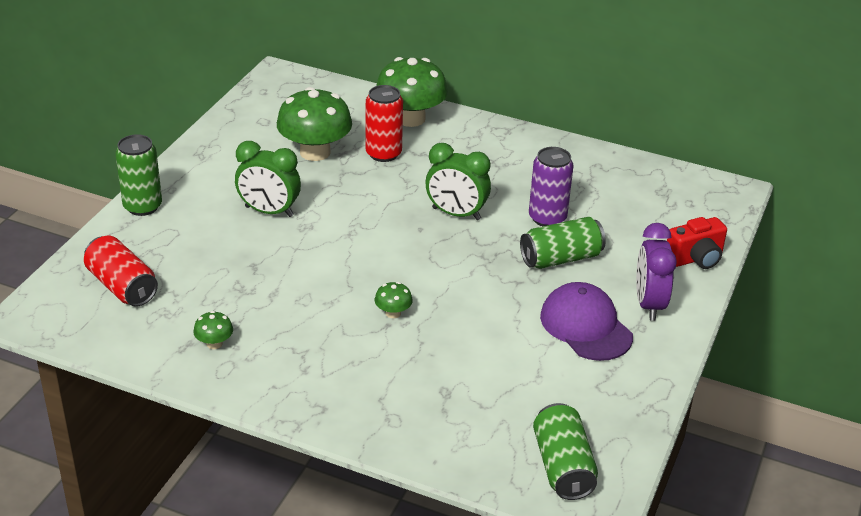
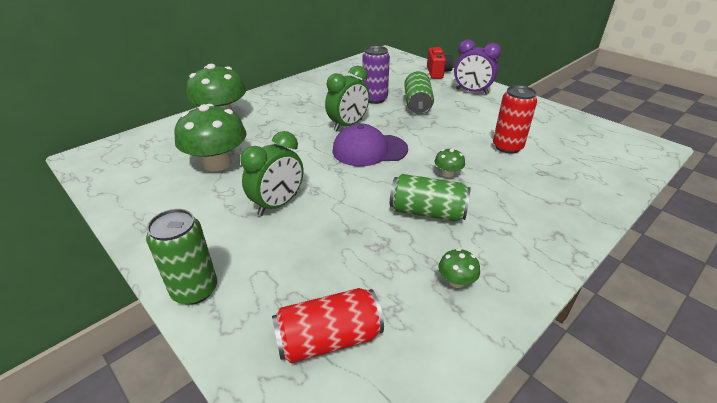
camera: 65 degrees left, 0 degrees up
red can [366,85,403,162] -> red can moved to [493,85,537,154]
green can [533,403,598,500] -> green can moved to [390,174,471,221]
purple cap [540,282,633,361] -> purple cap moved to [332,124,408,166]

